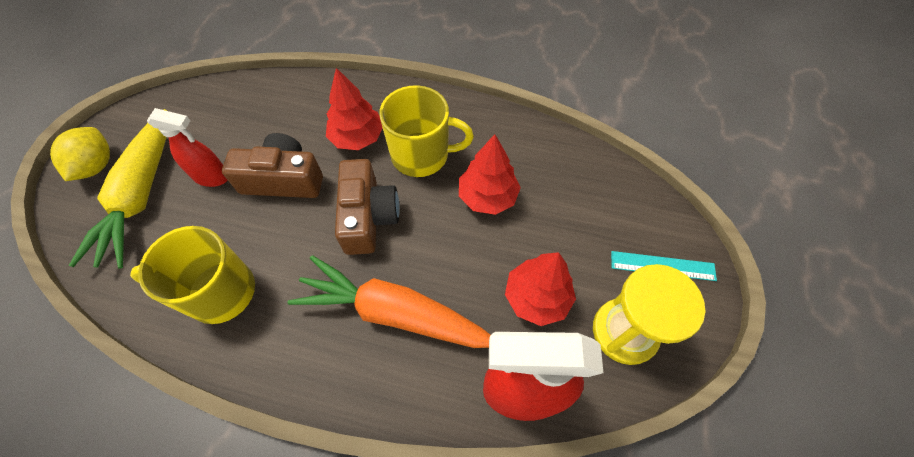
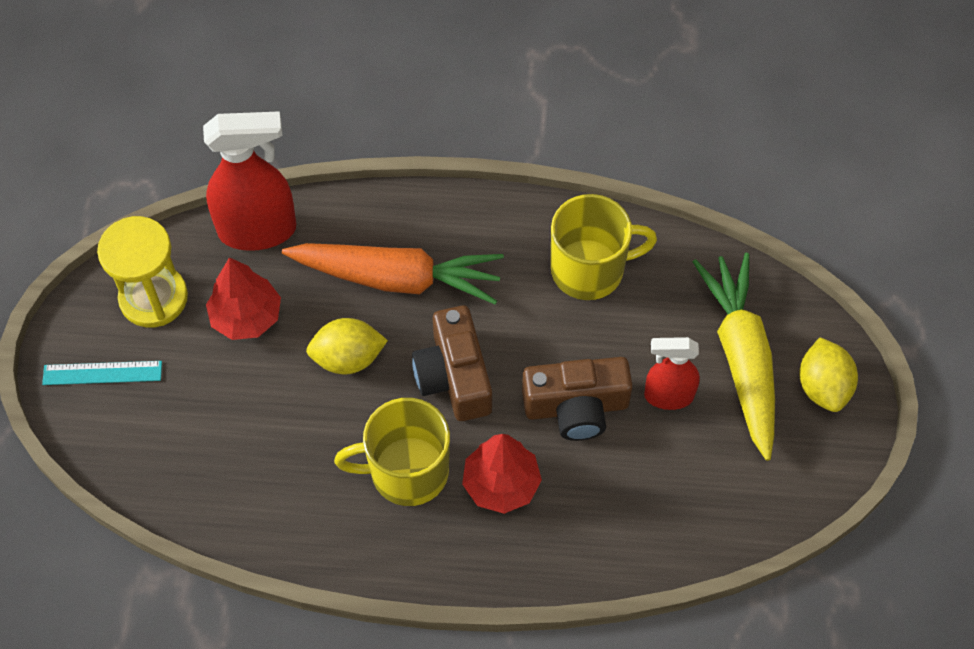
camera: 170 degrees right, 0 degrees up
red tree [459,134,521,215] -> none
none -> yellow lemon [306,318,388,375]

